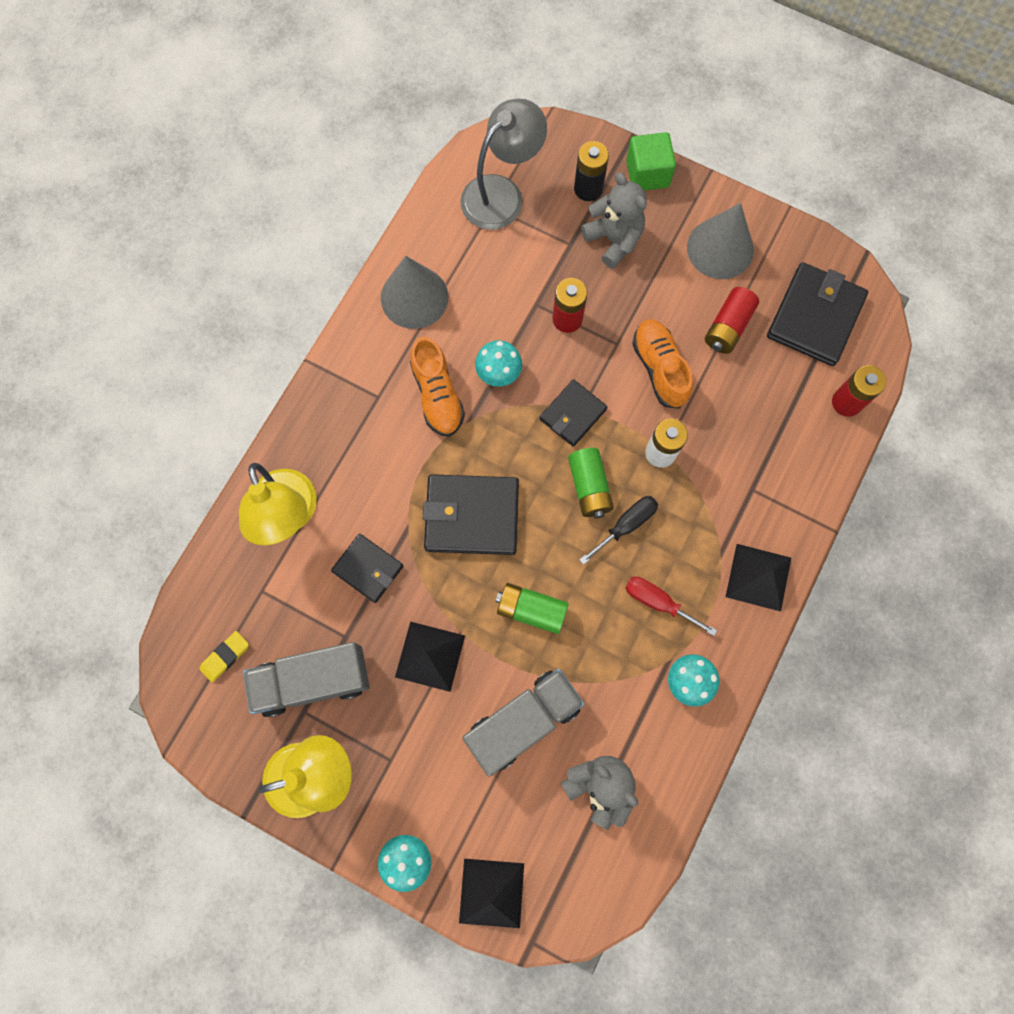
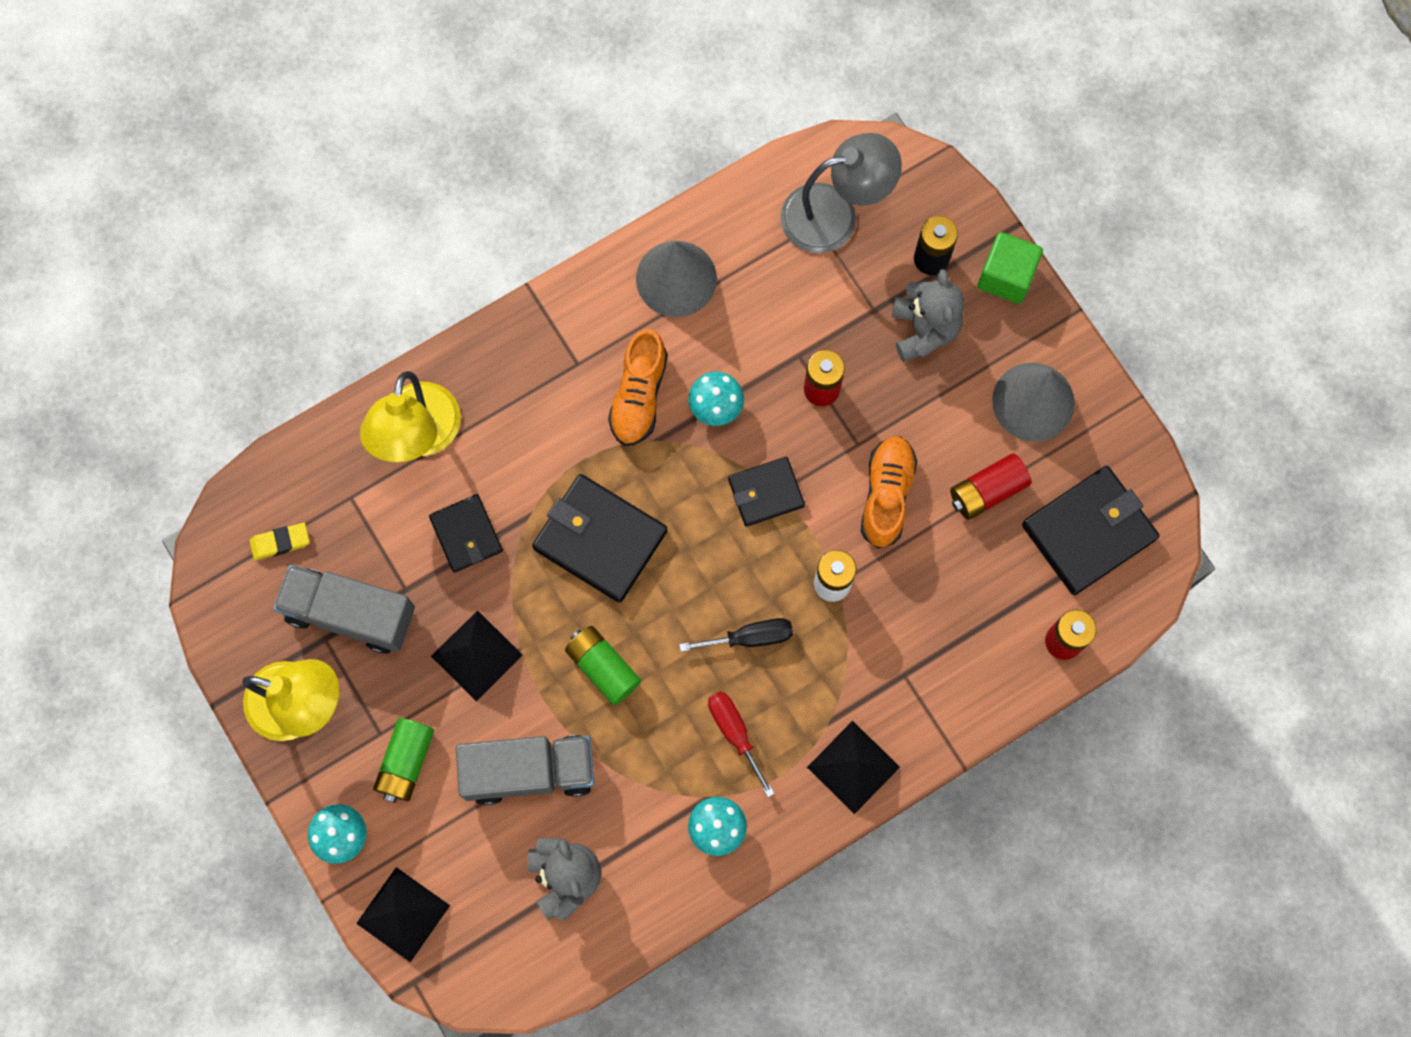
camera: 30 degrees right, 0 degrees up
green battery [568,448,614,519] -> green battery moved to [373,718,434,803]

